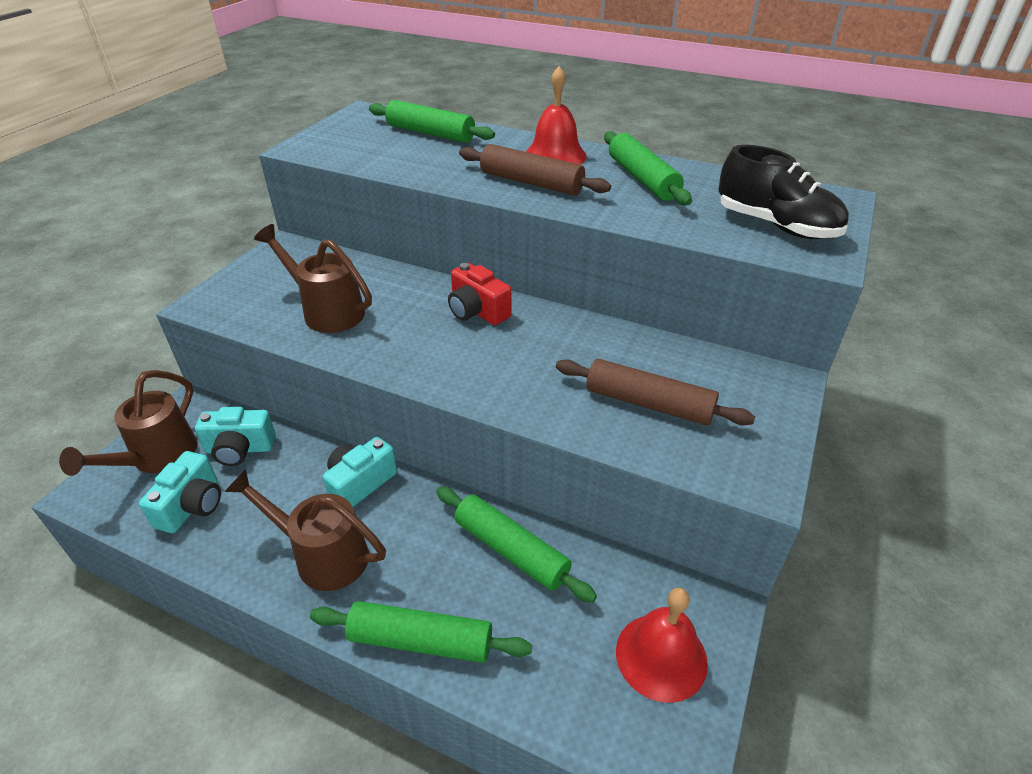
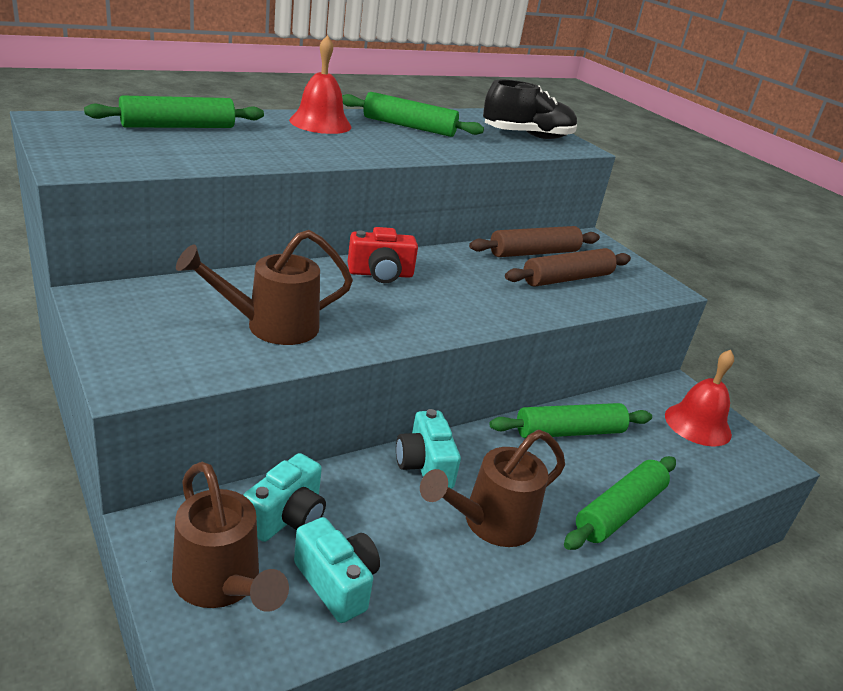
camera: 60 degrees left, 10 degrees down
brown rolling pin [459,144,611,195] -> brown rolling pin moved to [469,226,600,257]

